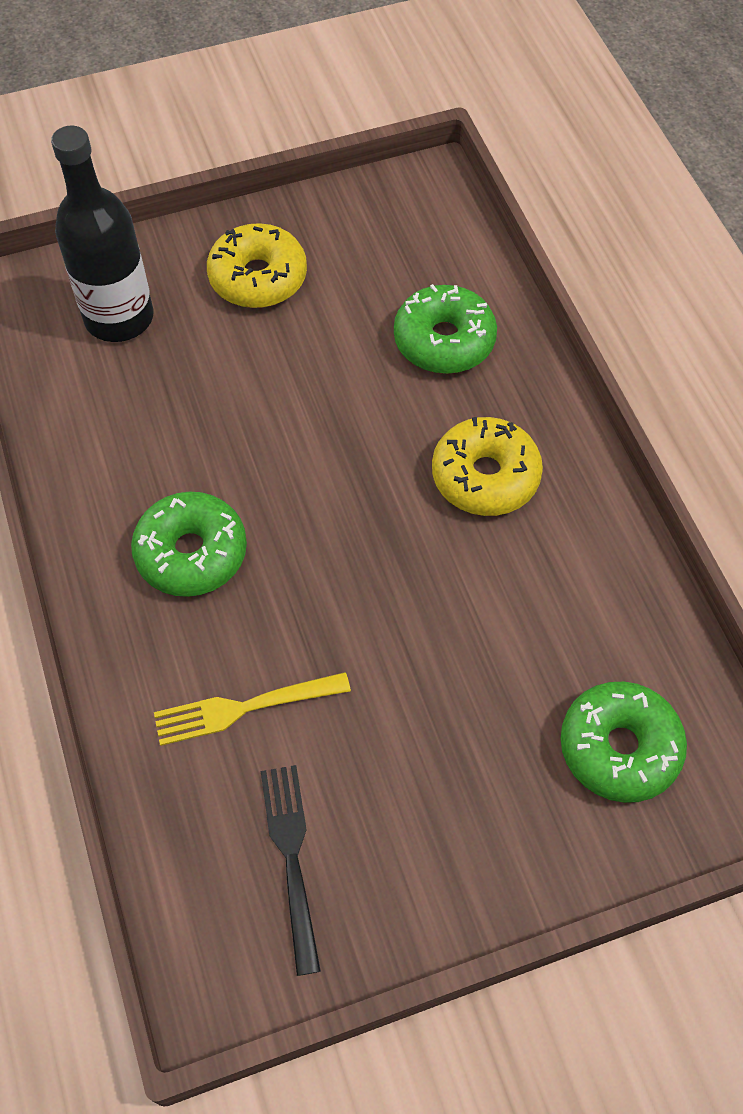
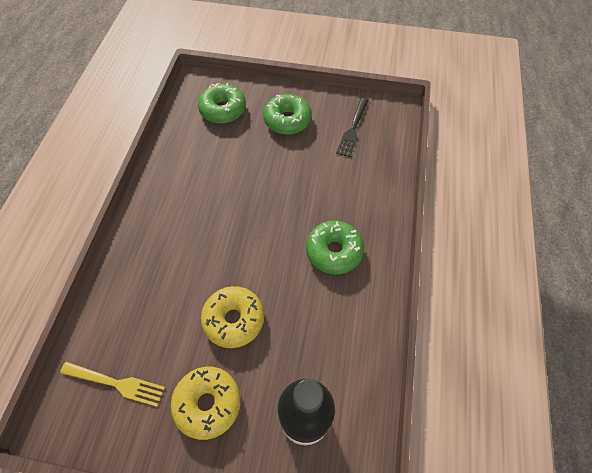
camera: 150 degrees left, 0 degrees up
yellow fork [154,672,351,746] -> yellow fork moved to [60,362,165,407]
green donut [394,284,497,374] -> green donut moved to [263,94,312,134]
yellow donut [432,417,543,516] -> yellow donut moved to [201,286,264,348]

